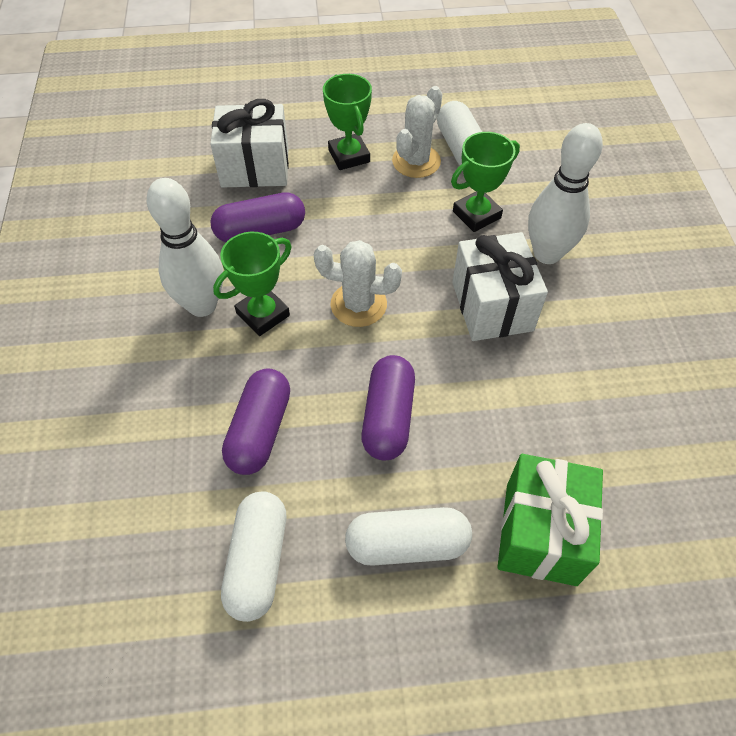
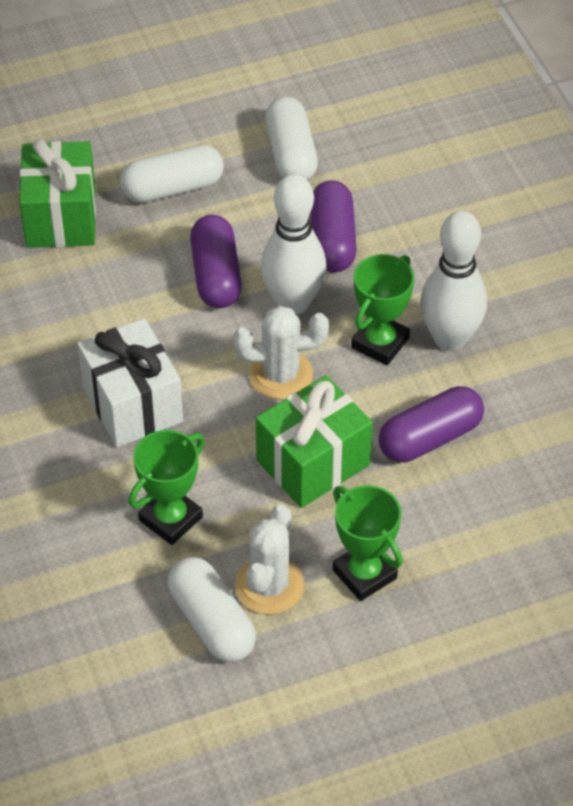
camera: 165 degrees right, 5 degrees down
white gift [210,99,289,187] -> none
white bowling pin [528,123,603,264] -> white bowling pin moved to [261,174,327,315]
none -> green gift [256,375,373,508]

